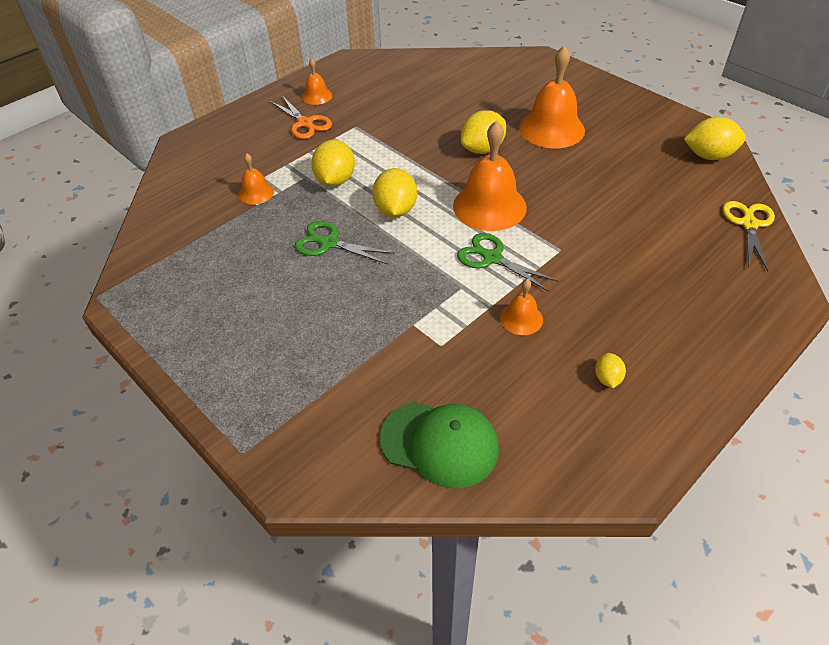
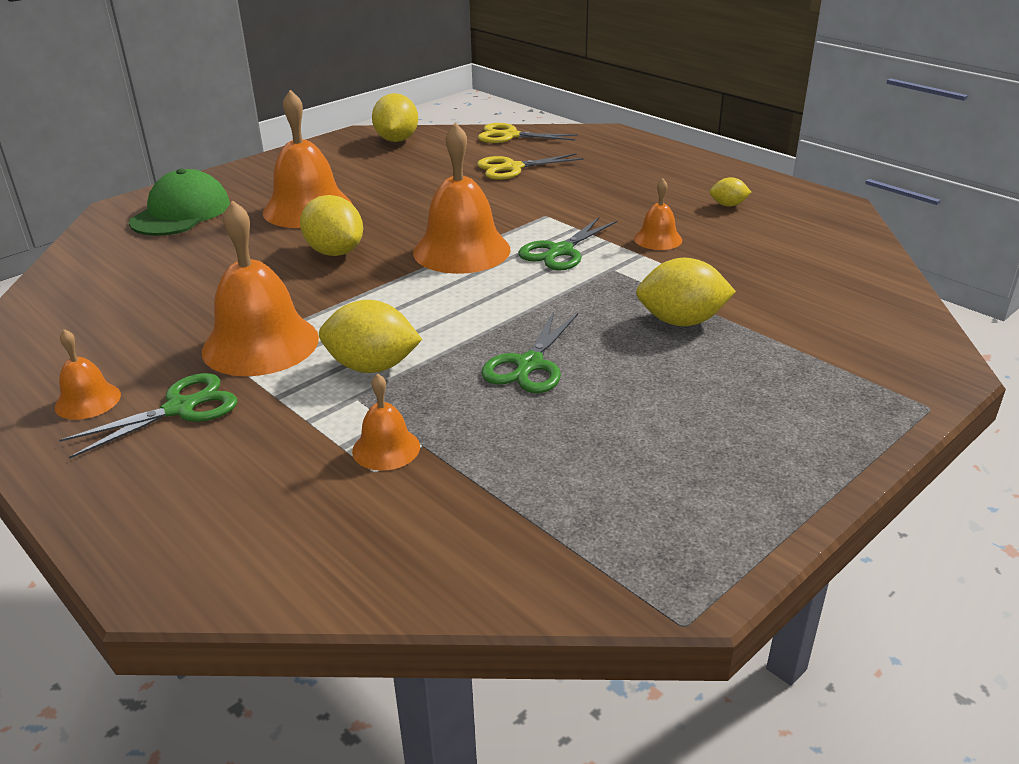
camera: 90 degrees left, 15 degrees down
orange scissors [270,96,332,139] -> green scissors [59,373,237,459]
yellow lemon [372,168,417,217] -> yellow lemon moved to [636,258,736,326]
green cap [380,402,499,489] -> green cap moved to [129,169,230,236]
none -> orange bell [202,200,319,376]
none -> yellow scissors [477,153,584,180]

